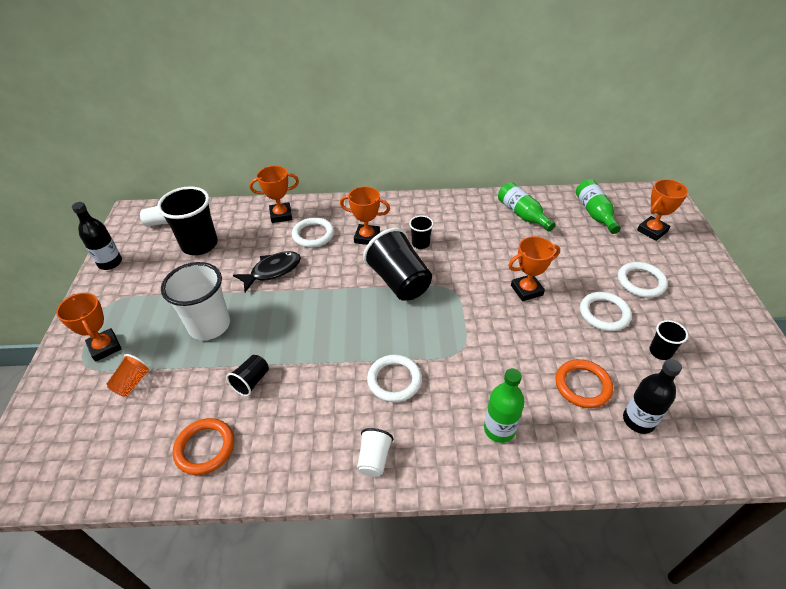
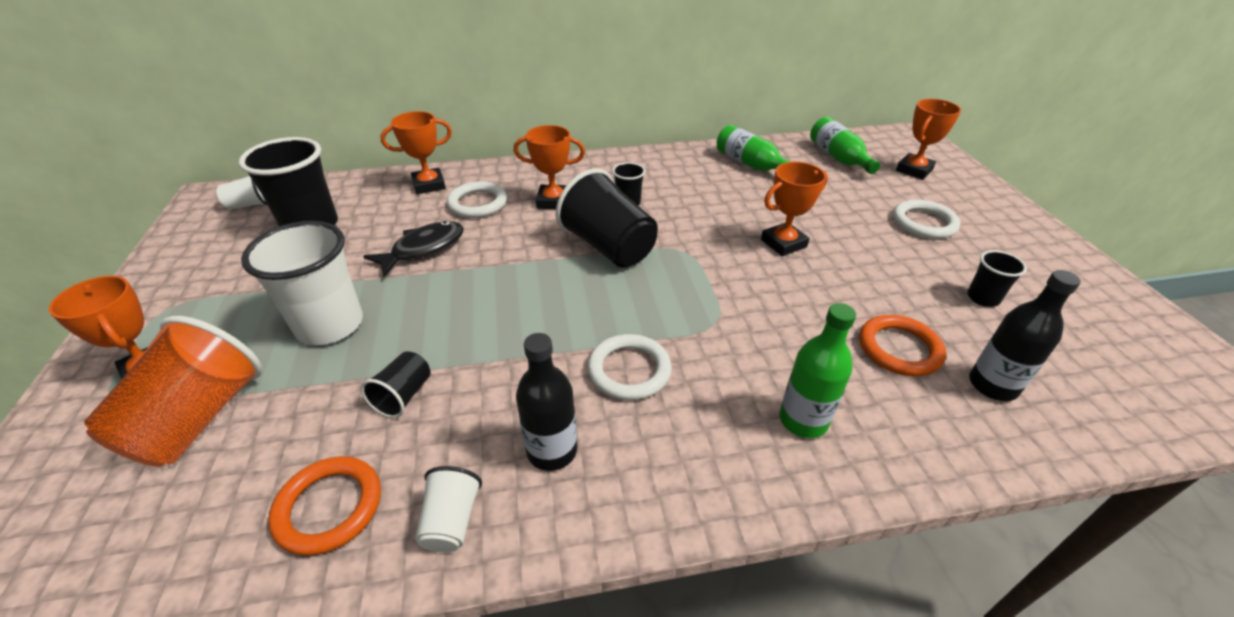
camera: 10 degrees left, 5 degrees down
black bottle [72,202,122,270] -> black bottle moved to [516,333,577,471]
orange cup [107,354,151,397] -> orange cup [84,316,262,467], size x2.03
white cup [357,428,393,477] -> white cup moved to [415,466,482,552]
white ring [580,292,632,331] -> none

